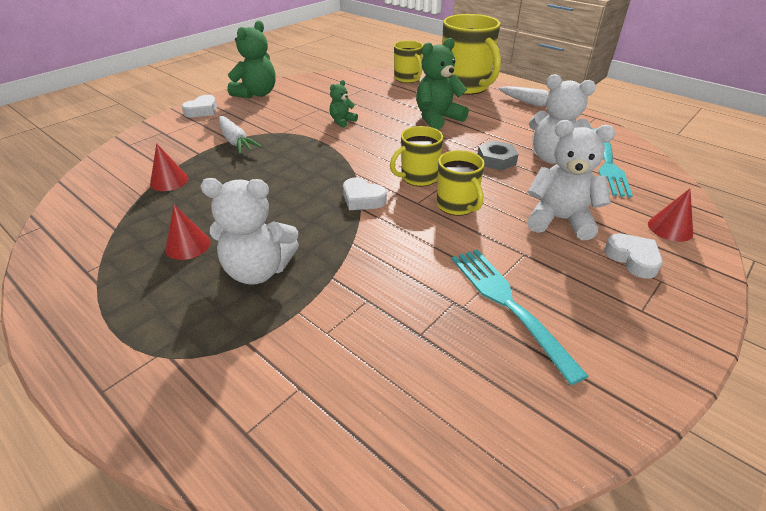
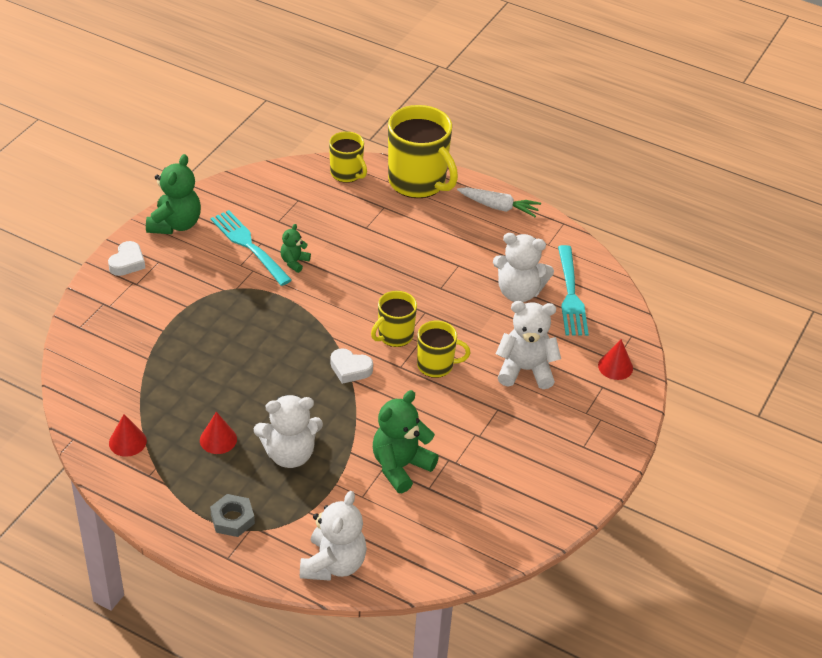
camera: 15 degrees left, 5 degrees up
red cone [150,143,188,191] -> red cone moved to [109,414,147,457]
white carrot [219,116,262,154] -> none
green teddy bear [416,38,469,130] -> green teddy bear moved to [373,390,439,493]
yellow mug [437,150,485,216] -> yellow mug turned 45 degrees counterclockwise [417,321,470,378]
turquoise fork [452,249,589,385] -> turquoise fork moved to [211,210,292,286]
grey nut [477,140,519,170] -> grey nut moved to [210,494,255,537]
white heart [604,234,663,279] -> none
none -> white teddy bear [300,491,367,581]

